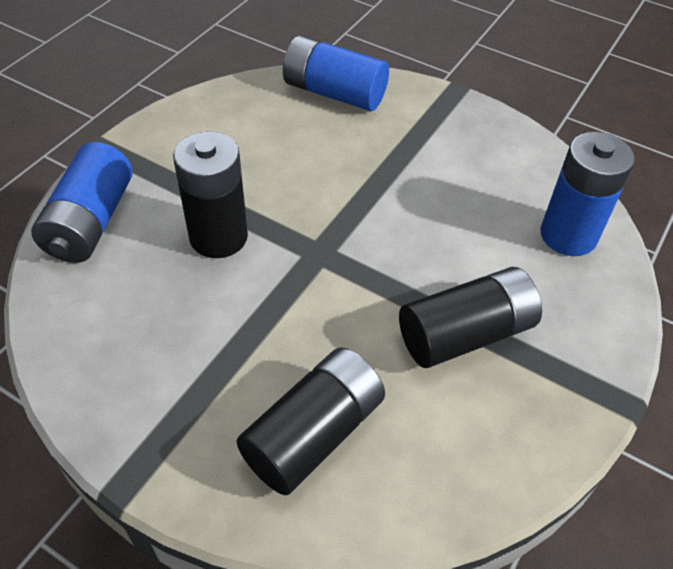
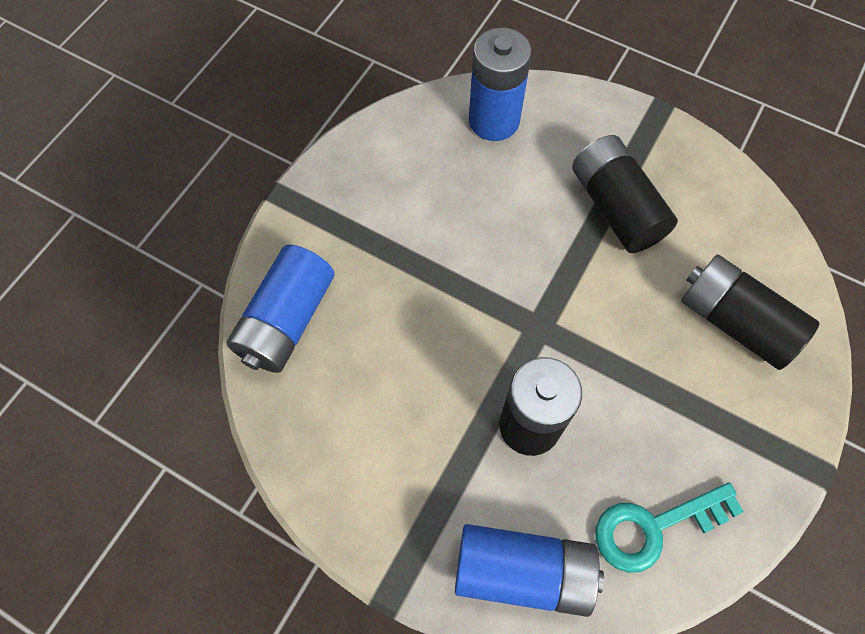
camera: 90 degrees left, 15 degrees up
none -> turquoise key [595,482,744,573]

